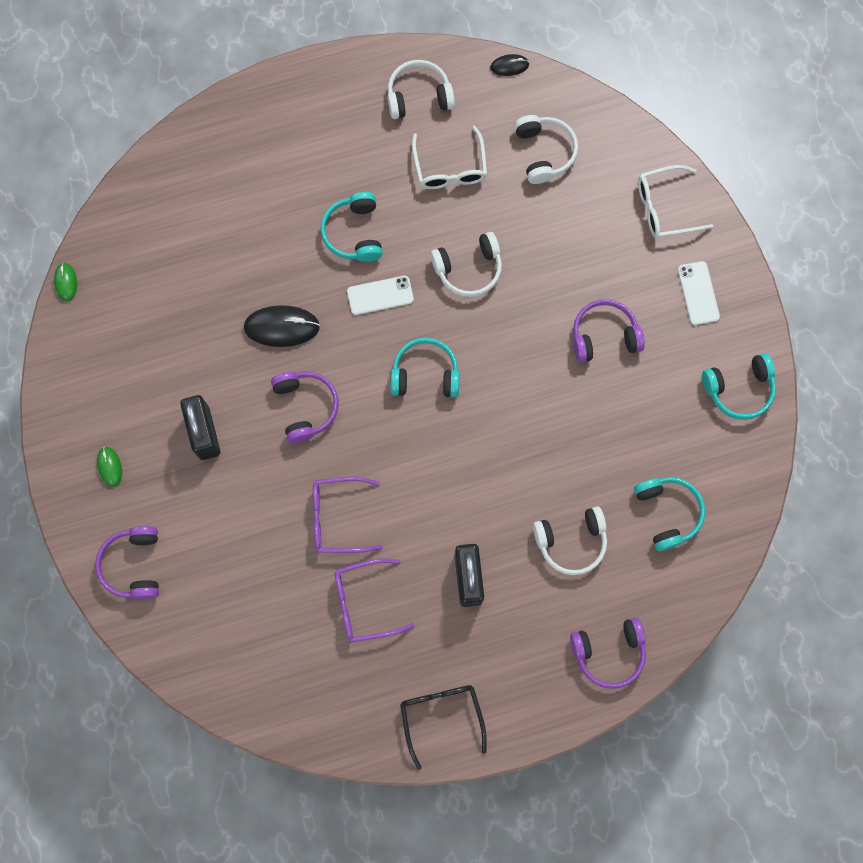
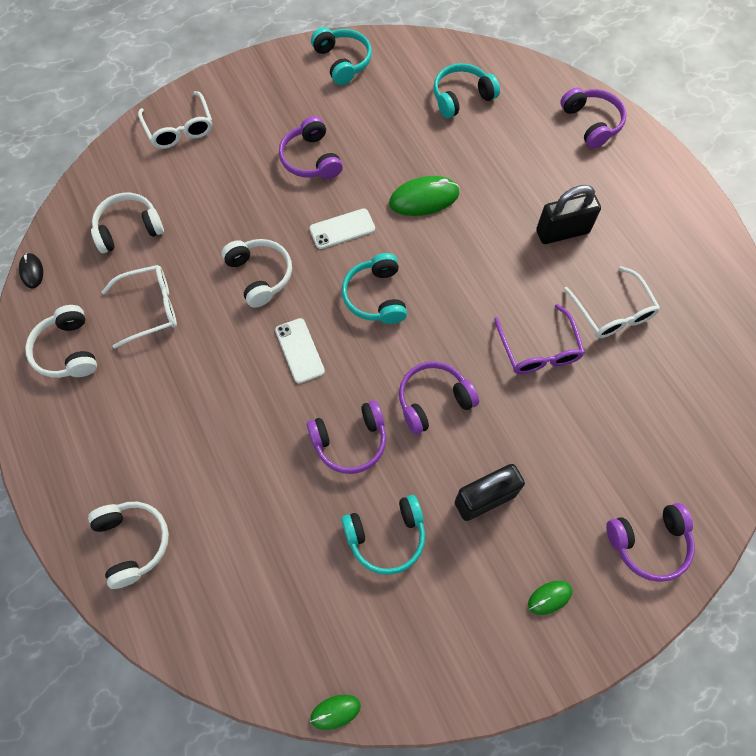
camera: 100 degrees left, 10 degrees down
black mouse [244,305,320,347] -> purple headphones [307,401,386,474]
turquoise headphones [321,192,383,262] -> turquoise headphones moved to [341,495,425,575]
purple glasses [335,558,415,642] -> white glasses [564,266,660,338]
black glasses [400,685,487,770] -> none
white headphones [533,507,607,575] -> white headphones moved to [88,502,169,589]
white phone [678,261,720,325] -> white phone moved to [310,208,375,249]
none -> green mouse [389,176,460,216]

